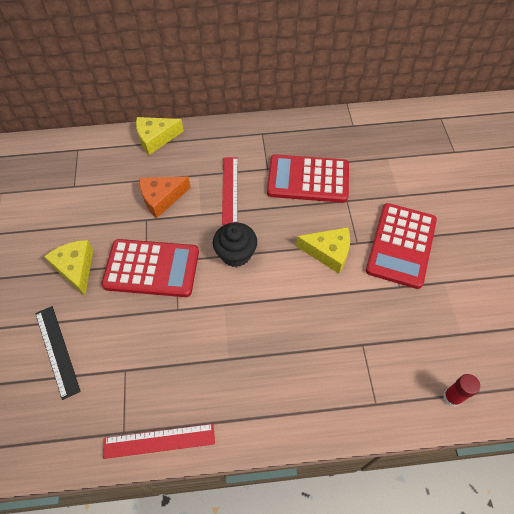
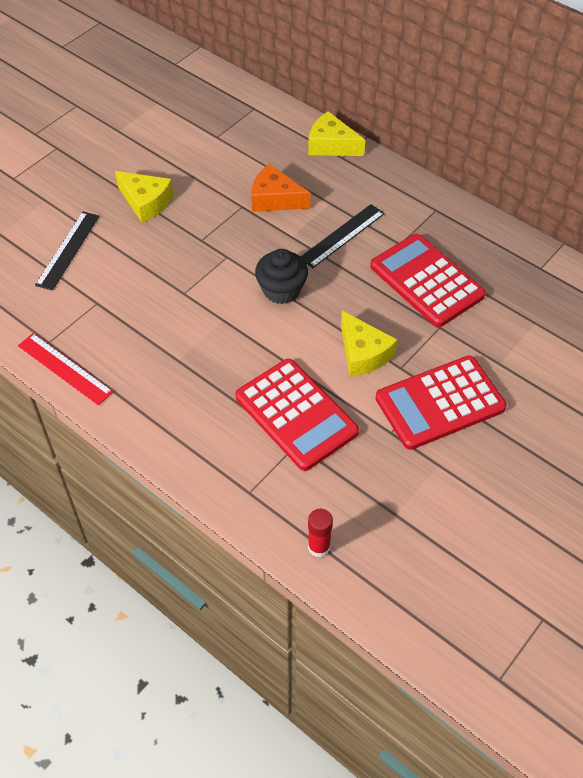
camera: 45 degrees right, 5 degrees down
yellow cheese [44,240,93,296] -> yellow cheese turned 105 degrees clockwise [115,171,173,223]
red calculator [101,239,199,297] -> red calculator moved to [236,359,359,471]
red ruler [222,157,238,225] -> black ruler [301,204,385,268]

